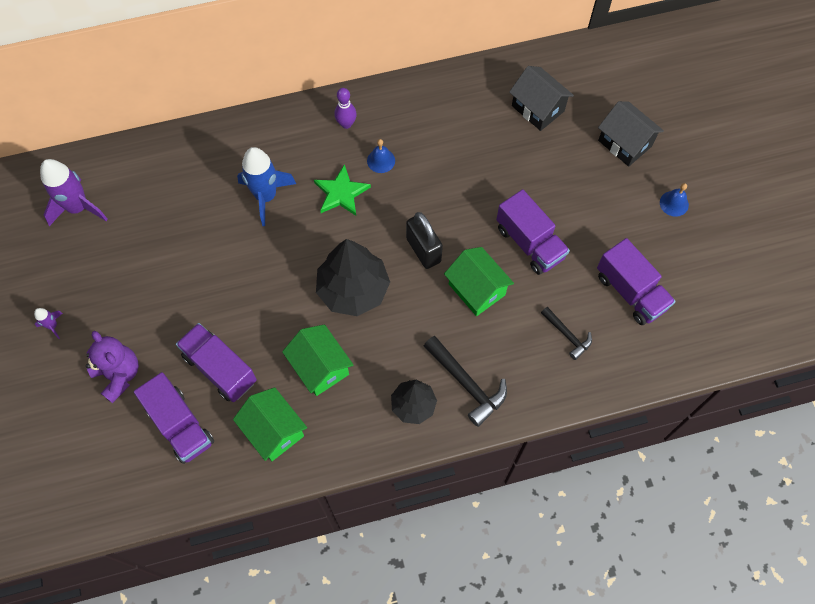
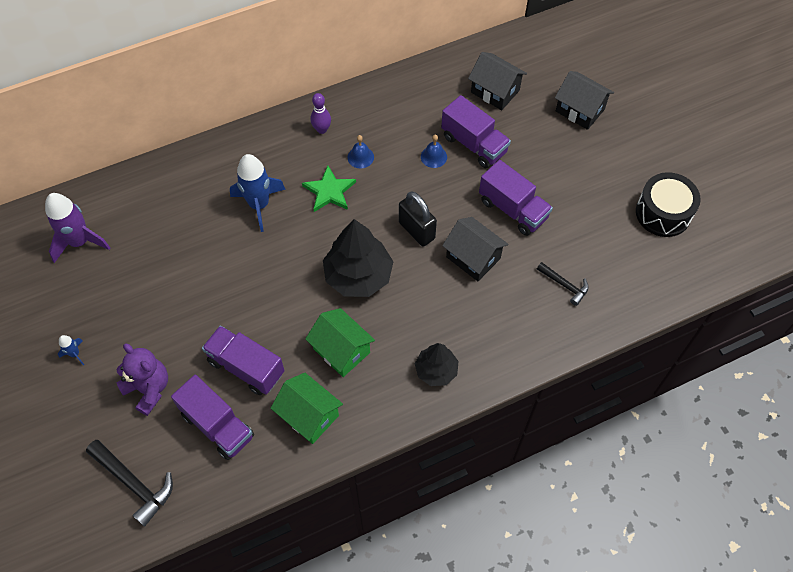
camera: 10 degrees left, 5 degrees down
purple rocket [34,308,63,339] -> blue rocket [58,335,84,365]
black hammer [424,336,507,427] -> black hammer moved to [86,440,173,527]
green house [444,247,514,316] -> black house [442,217,508,281]
purple truck [597,238,676,325] -> purple truck moved to [441,95,511,168]
blue bell [660,183,689,217] -> blue bell moved to [421,135,447,168]
none -> black drum [636,172,701,237]

